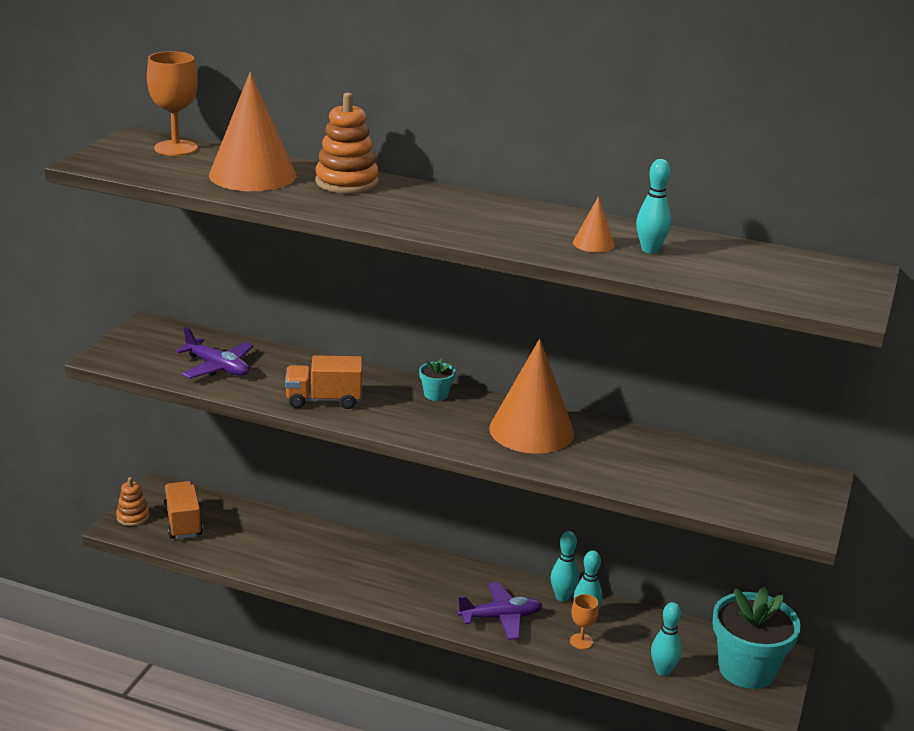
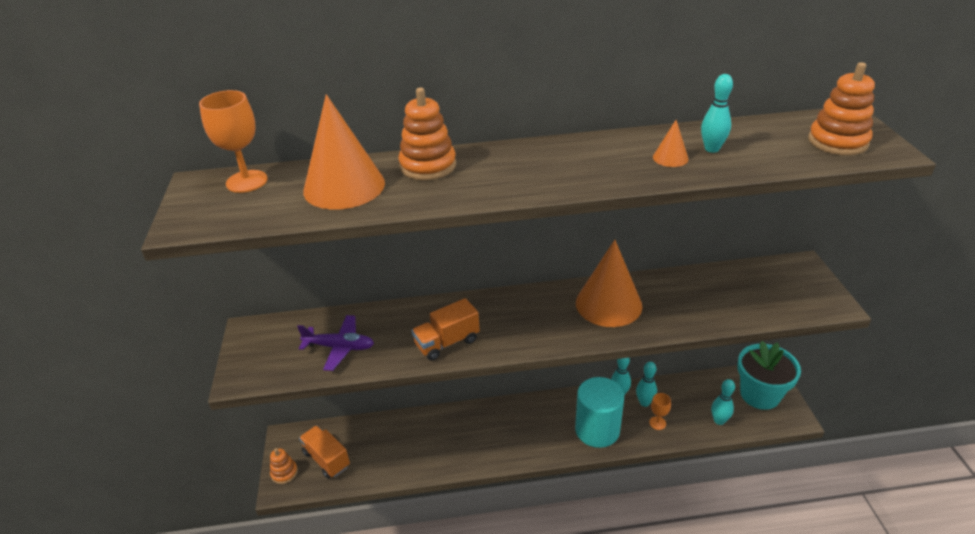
camera: 25 degrees left, 10 degrees up
turquoise flower pot [419,358,456,401] -> none
purple plane [457,582,543,640] -> turquoise cylinder [575,377,624,448]
none -> orange stacking toy [808,62,875,156]

